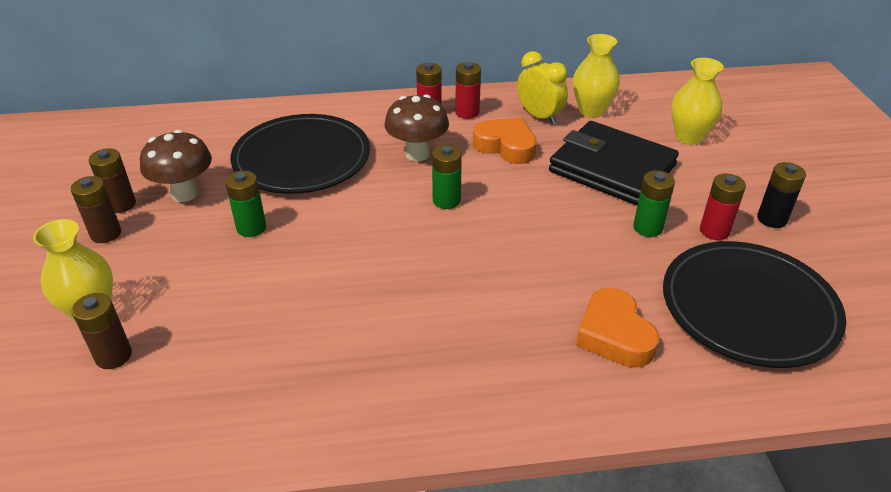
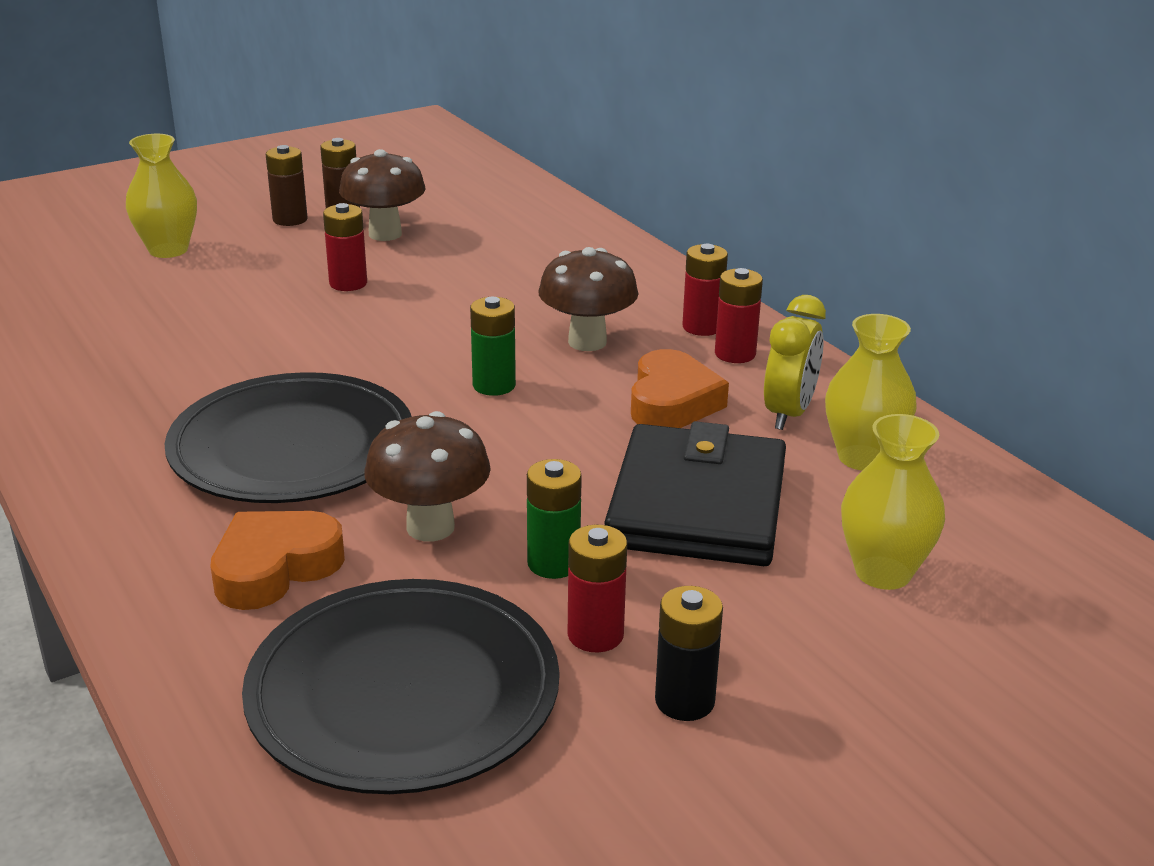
camera: 65 degrees right, 10 degrees down
brown battery [72,293,132,369] -> none
green battery [225,171,266,237] -> red battery [323,203,367,291]
black plate [230,114,370,194] -> black plate moved to [165,372,412,503]
none -> brown mushroom [364,411,491,542]

